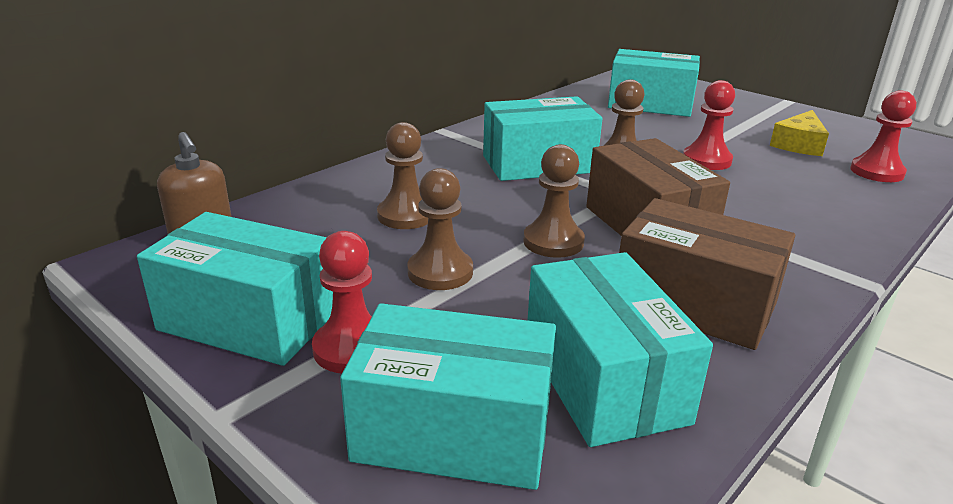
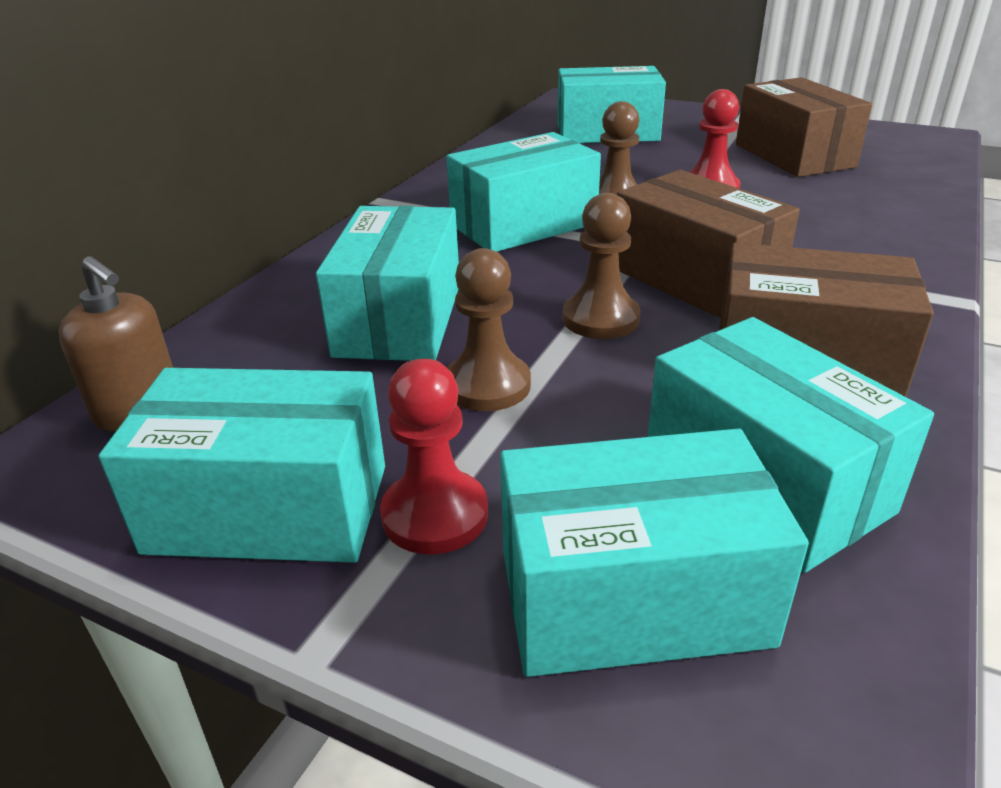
camera: 15 degrees left, 5 degrees up
brown pawn [377,122,428,229] -> turquoise box [316,206,459,361]
yellow cheese [770,110,829,156] -> brown box [736,77,872,177]
red pawn [850,90,916,182] -> none

